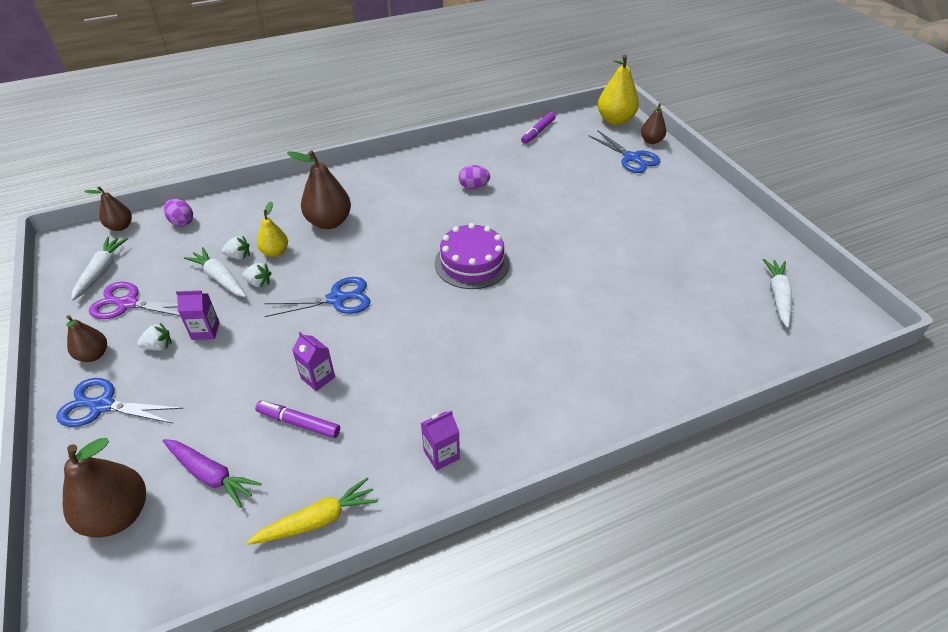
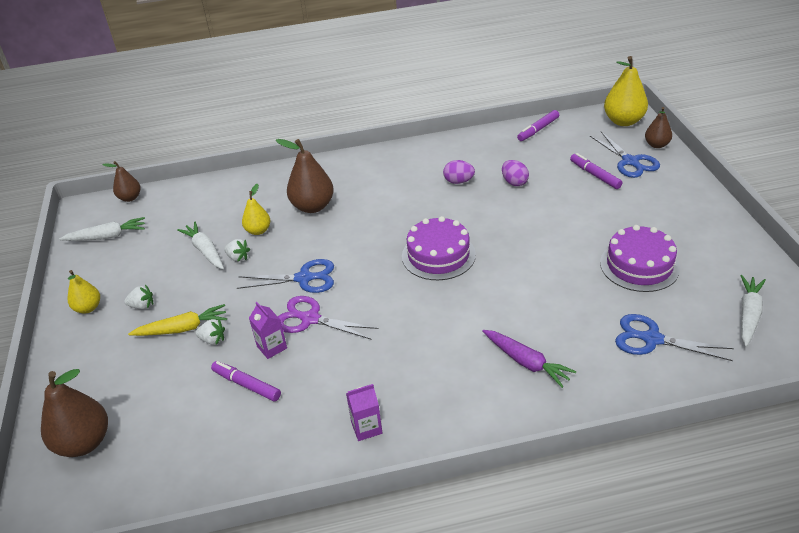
camera: 15 degrees right, 5 degrees down
blue scissors [56,378,183,427] -> blue scissors moved to [615,314,734,361]
brown pear [66,315,107,362] -> yellow pear [68,270,100,313]
white carrot [71,237,128,301] -> white carrot turned 60 degrees clockwise [59,217,145,241]
purple scissors [89,282,180,319] -> purple scissors moved to [278,296,378,339]
purple carrot [163,439,262,508] -> purple carrot moved to [482,330,577,388]
purple egg [164,199,193,227] -> purple egg moved to [502,160,529,186]
purple carton [176,290,220,340] -> none
white strawberry [221,236,250,260] -> white strawberry moved to [195,319,225,345]
yellow carrot [246,477,378,545] -> yellow carrot moved to [128,304,227,336]
none -> purple marker [570,153,622,189]
none -> purple cake [600,225,680,292]

